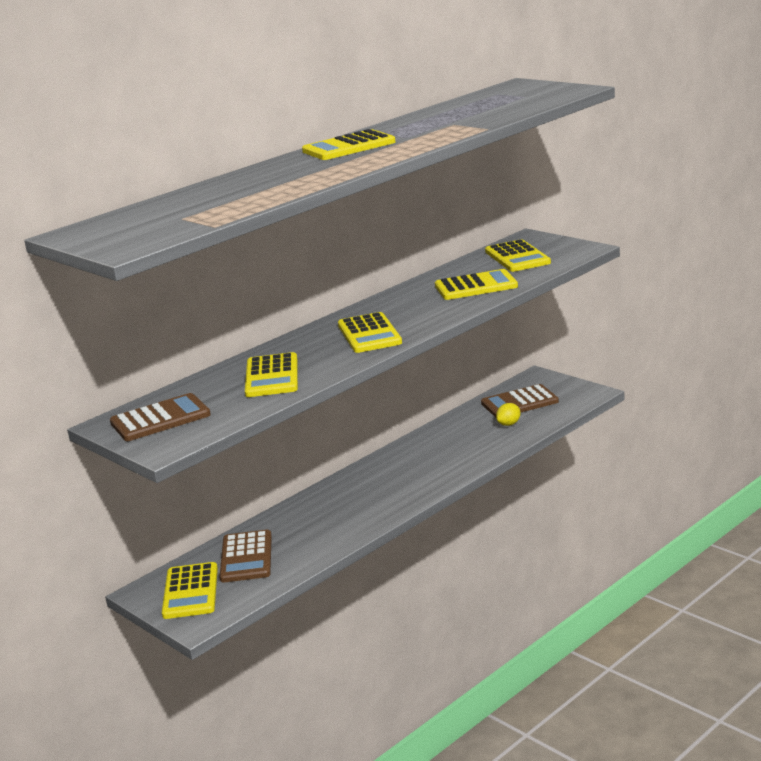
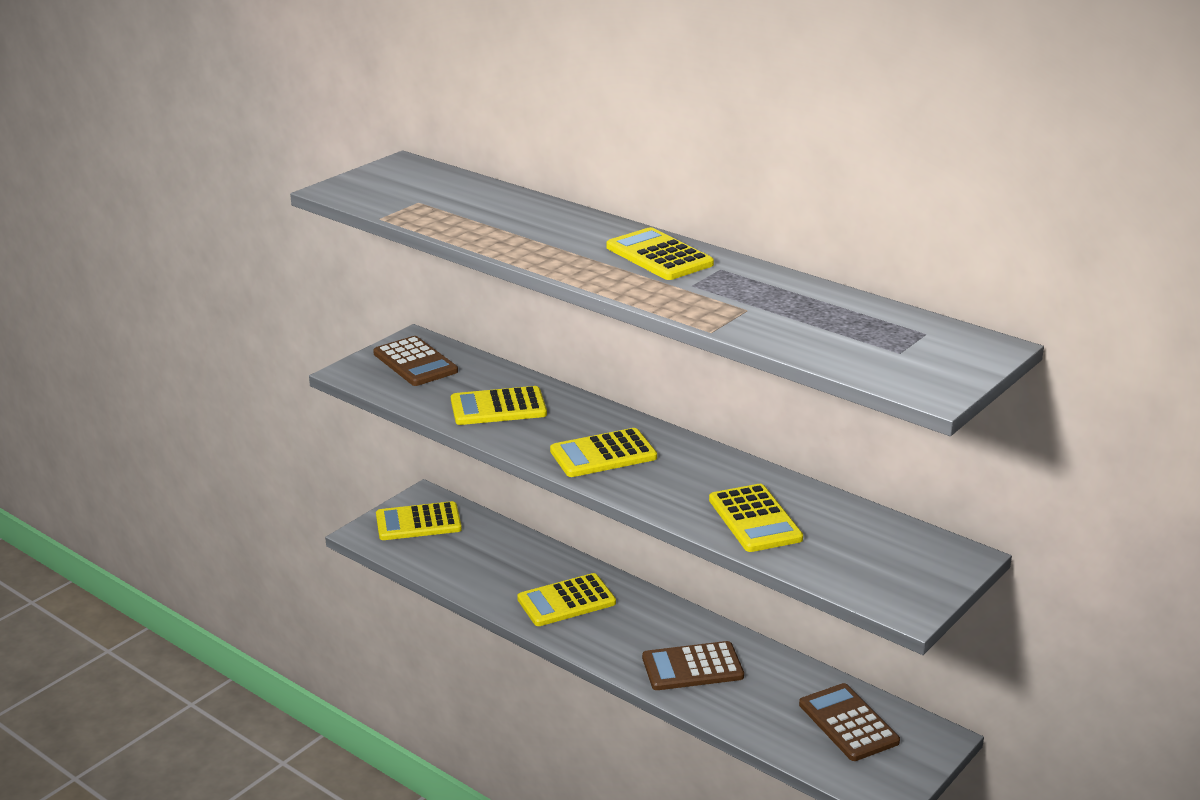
camera: 80 degrees right, 5 degrees up
brown calculator [220,530,272,582] -> brown calculator moved to [642,641,744,690]
yellow calculator [485,239,551,272] -> yellow calculator moved to [517,573,616,626]
yellow lemon [496,403,521,426] -> none

